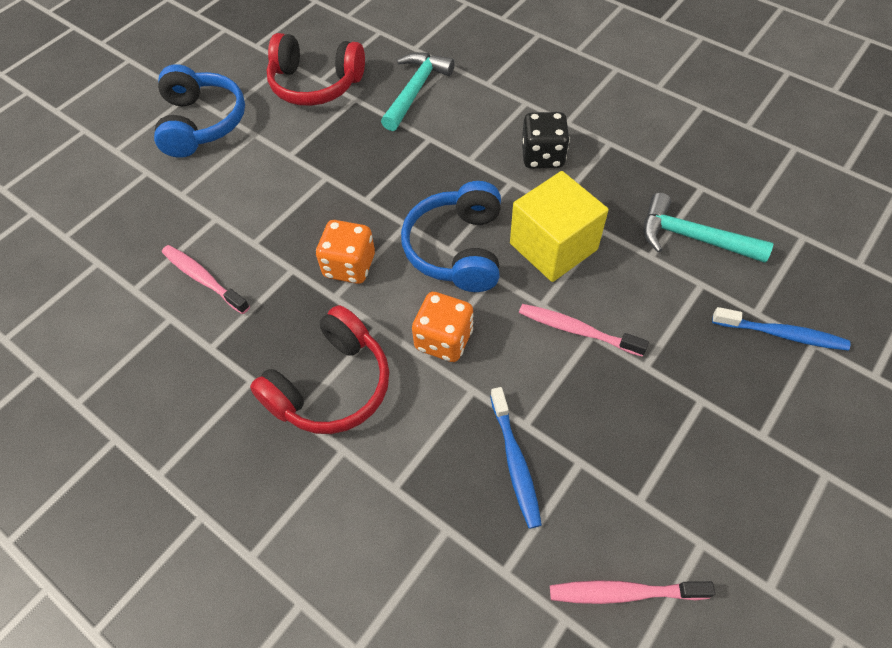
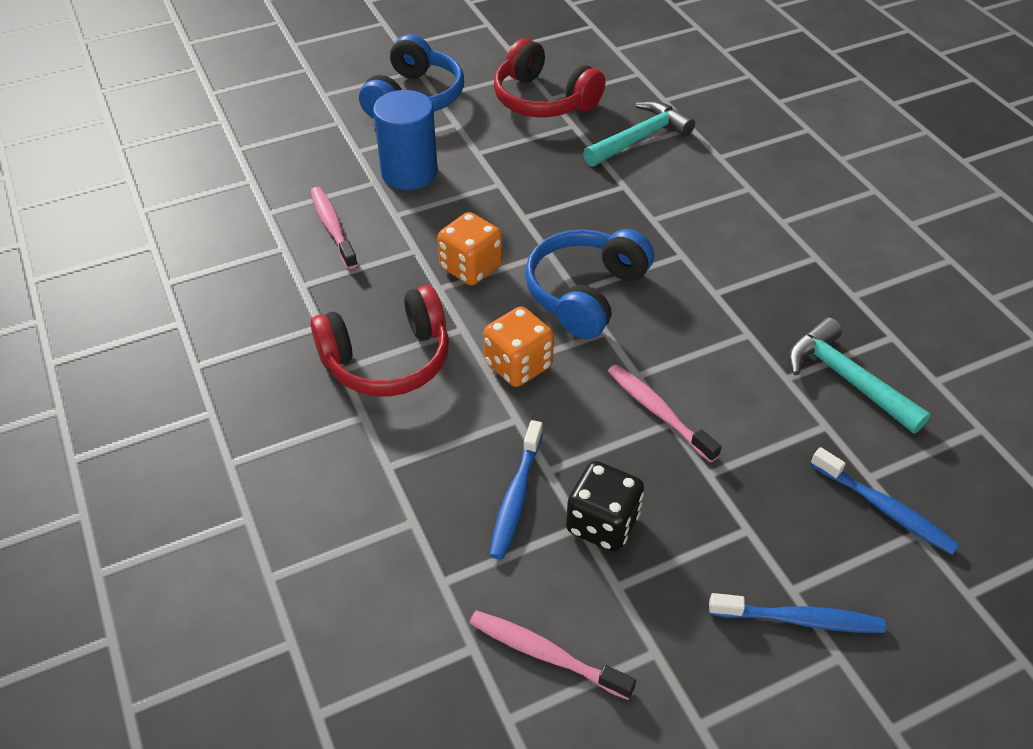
camera: 25 degrees right, 10 degrees down
yellow cube [510,171,609,282] -> none
black dice [522,112,570,168] -> black dice moved to [566,461,644,552]
none -> blue cylinder [373,90,438,190]
none -> blue toothbrush [709,593,886,633]

